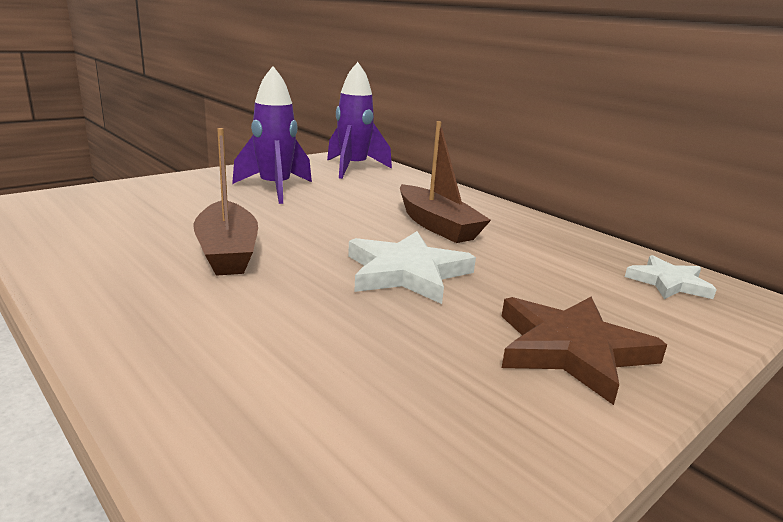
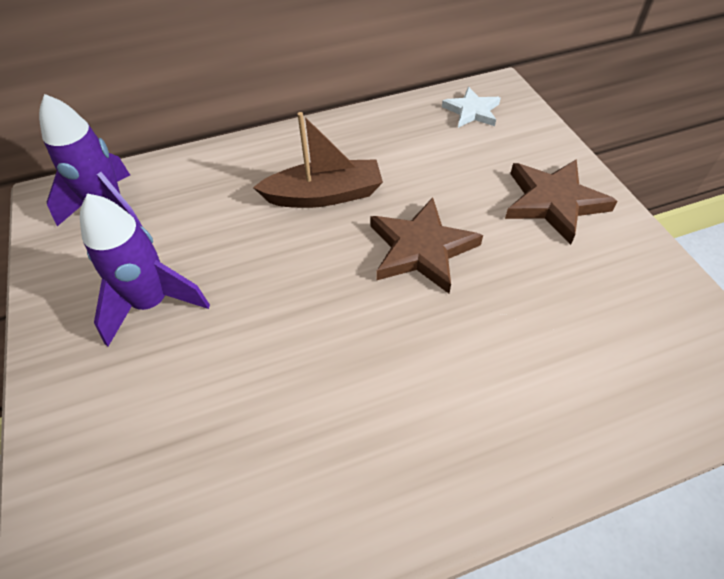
camera: 65 degrees left, 30 degrees up
brown boat [193,128,258,276] -> none
white star [348,231,476,304] -> brown star [370,197,483,294]

